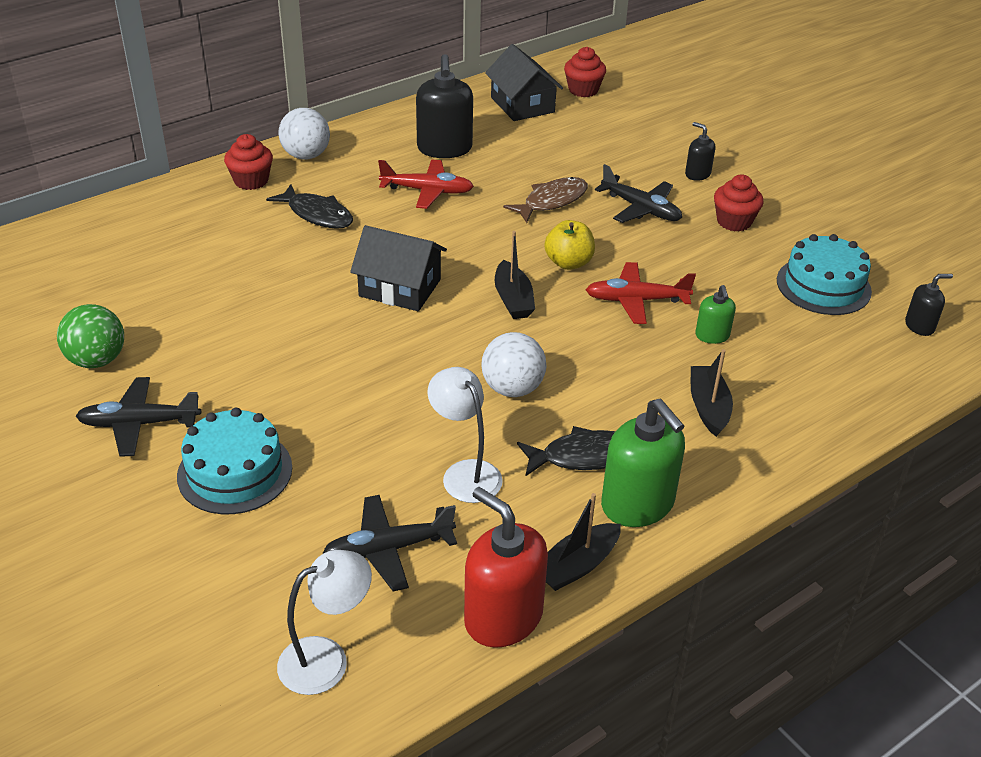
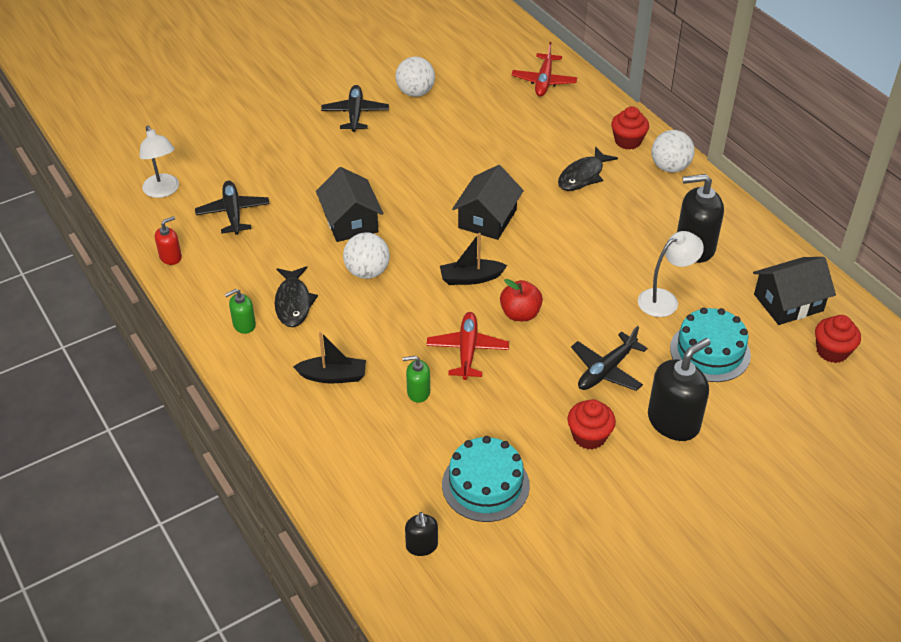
camera: 95 degrees right, 5 degrees up
green ball [57,304,124,368] -> white ball [396,56,435,97]
turquoise cake [177,408,292,514] -> turquoise cake moved to [670,307,751,382]
red plane [378,159,474,209] -> red plane moved to [512,42,577,97]
white lamp [427,367,503,503] -> white lamp moved to [638,231,704,317]
red soap dispenser [464,487,548,648] -> red soap dispenser [155,216,182,265], size x0.52
brown fish [503,177,588,223] -> none
yellow apple [545,220,595,270] -> red apple [500,279,543,321]
black boat [546,493,621,591] -> none
green soap dispenser [601,399,685,527] -> green soap dispenser [225,289,256,334], size x0.52
black soap dispenser [685,122,715,181] -> black soap dispenser [648,338,711,441], size x1.93
none -> black house [316,167,383,242]

